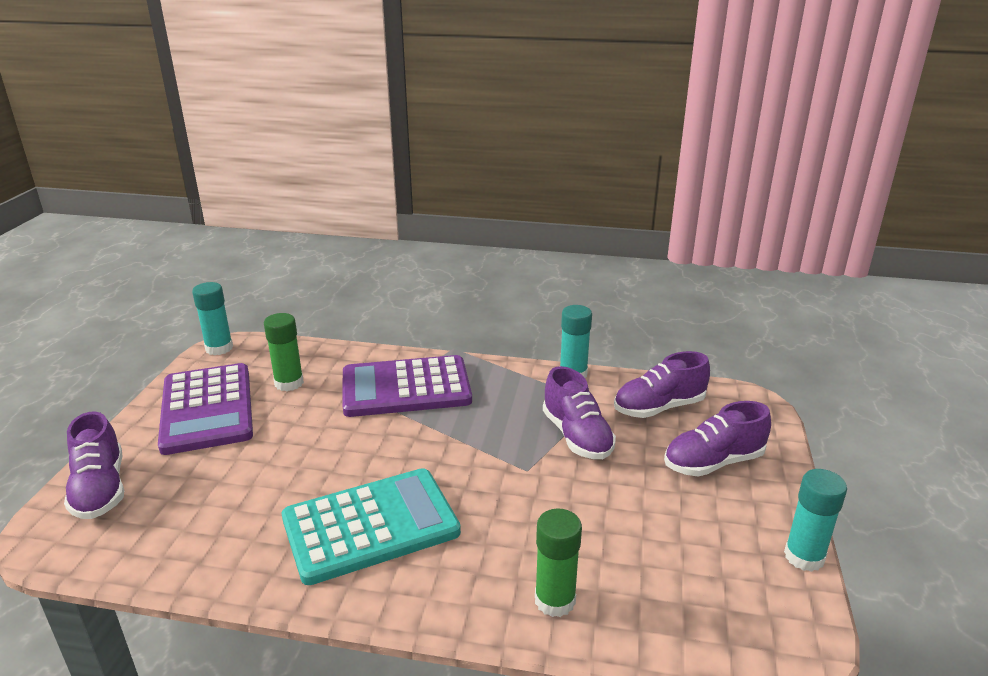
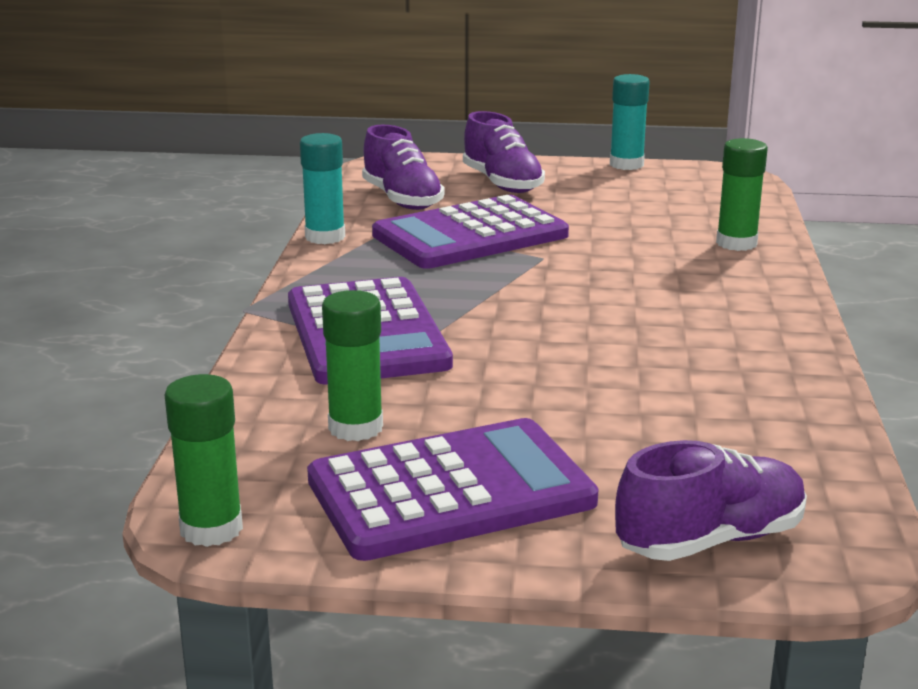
camera: 95 degrees left, 5 degrees down
turquoise glue stick [192,282,233,355] -> green glue stick [164,374,243,547]
turquoise calculator [282,468,461,585] -> none
purple shoe [543,366,616,459] -> purple calculator [372,195,569,269]

